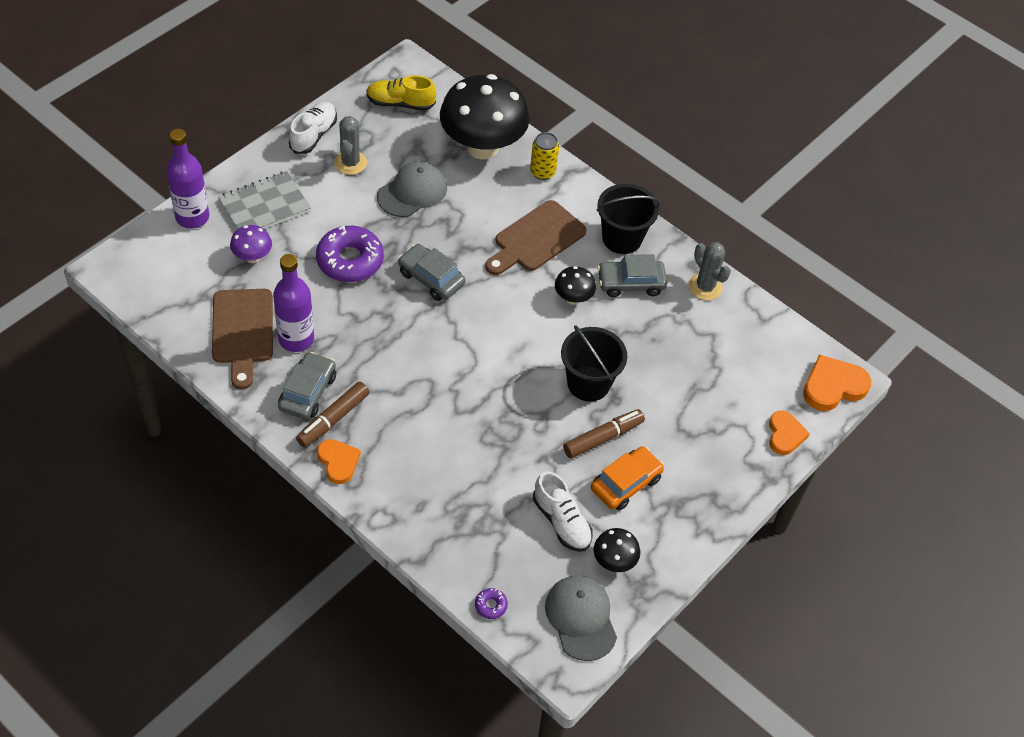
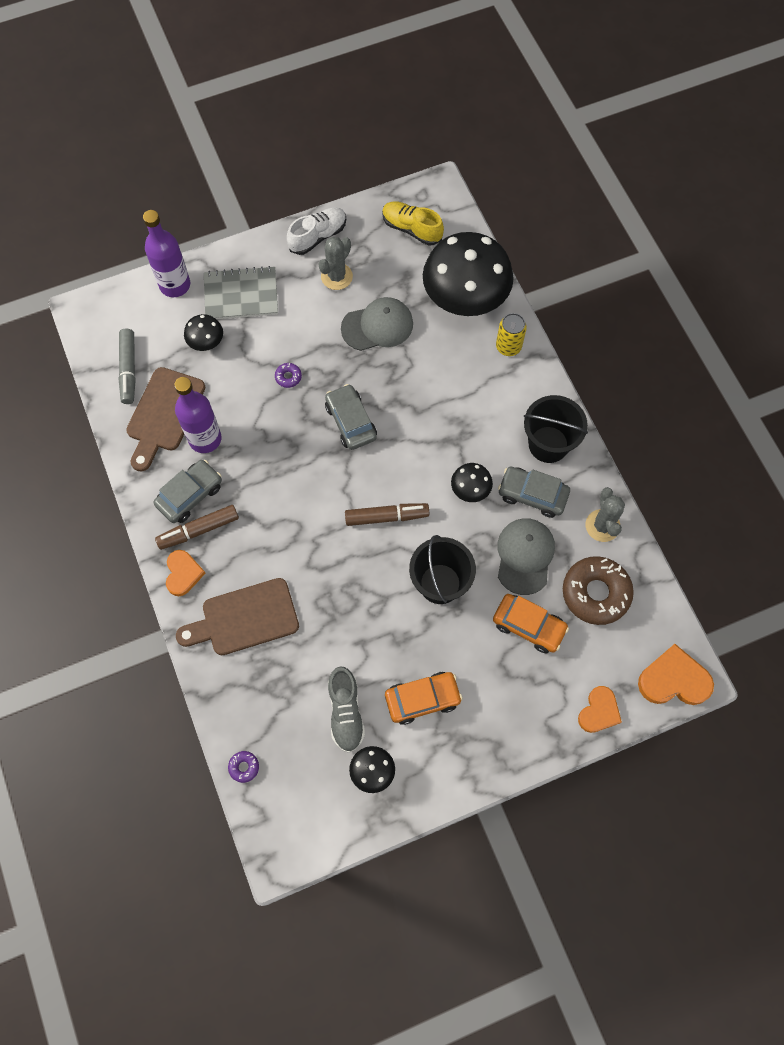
camera: 30 degrees right, 15 degrees up
purple mushroom [230,225,272,263] -> black mushroom [184,314,223,351]
purple donut [316,226,384,282] -> purple donut [275,363,302,388], size x0.42
brown cutting board [485,200,586,275] -> brown cutting board moved to [176,578,299,655]
white shoe [533,471,593,552] -> grey shoe [328,667,365,753]
grey cap [545,575,617,661] -> grey cap moved to [497,518,555,595]
brown marker [563,409,645,458] -> brown marker moved to [345,503,429,526]
none -> grey marker [118,329,136,404]
none -> orange car [493,594,569,654]
none -> brown donut [563,556,634,625]

